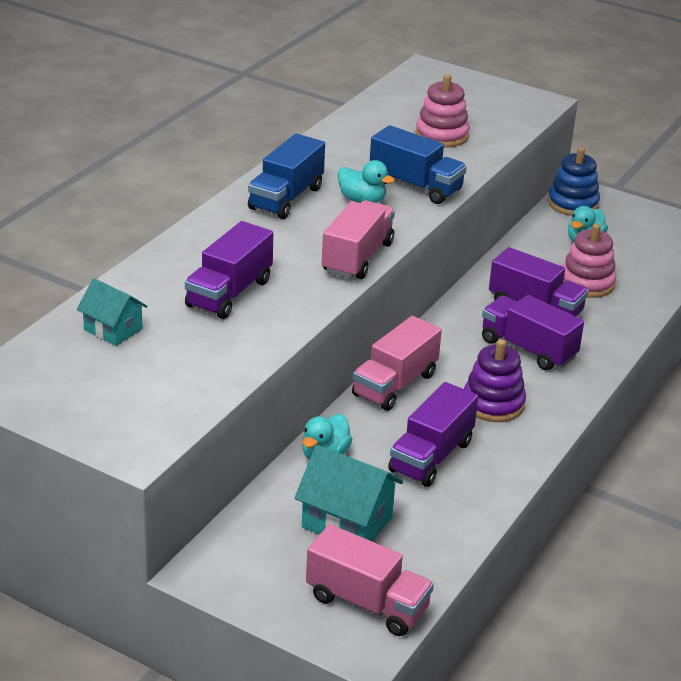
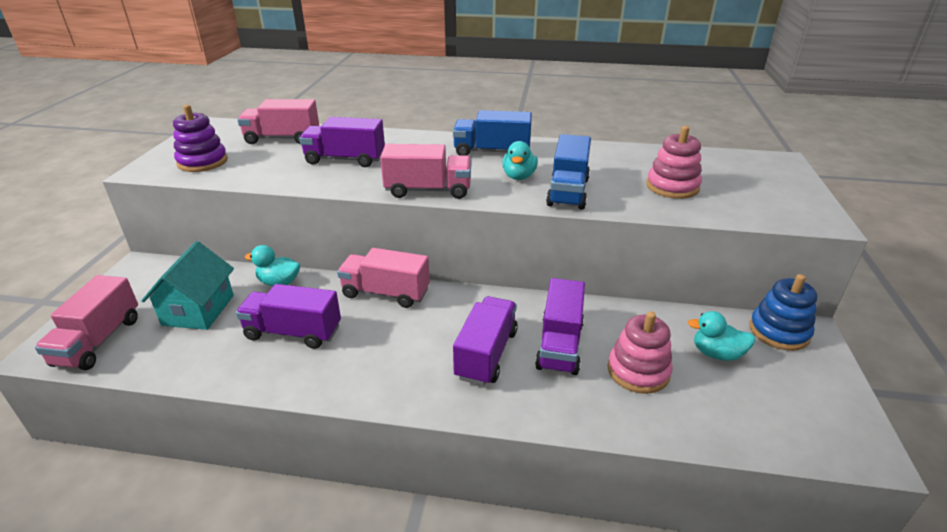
camera: 70 degrees right, 0 degrees up
turquoise house [77,278,148,346] -> pink truck [237,99,319,144]
purple stacking toy [464,339,526,422] -> purple stacking toy moved to [173,105,228,172]

